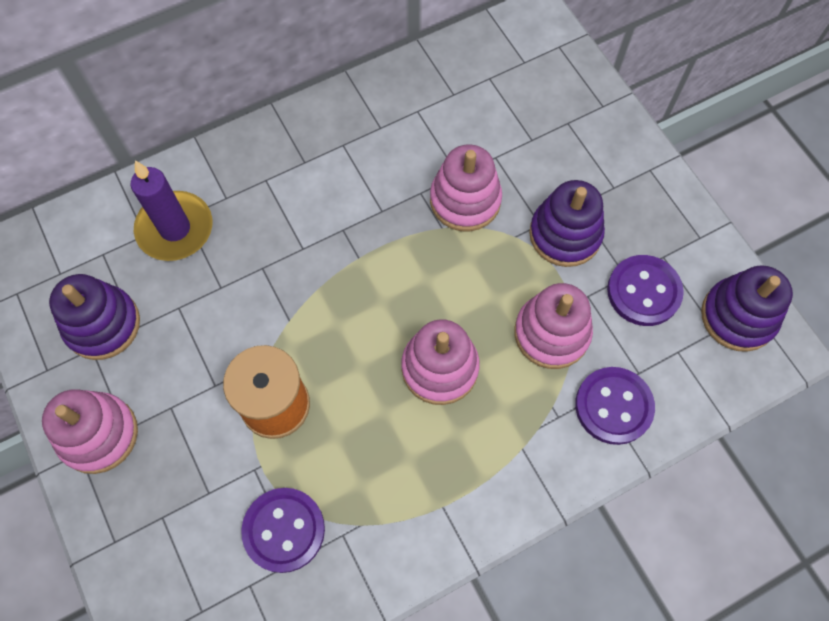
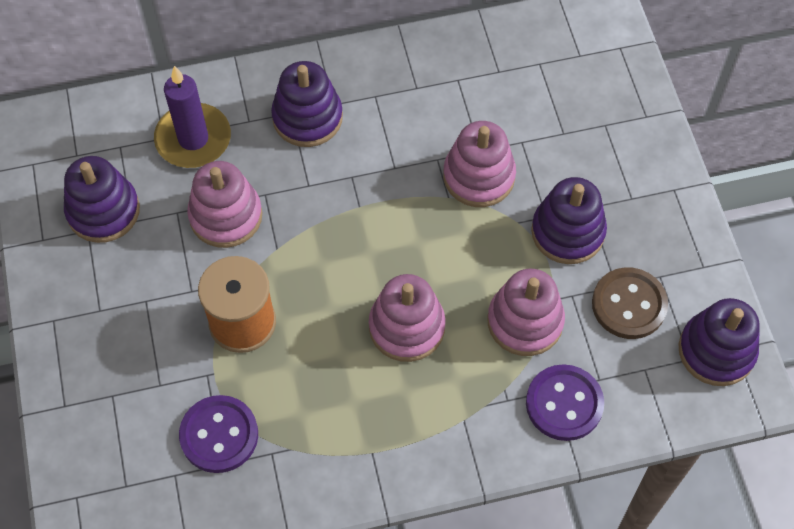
camera: 15 degrees right, 5 degrees down
pink stacking toy [42,389,138,474] -> pink stacking toy moved to [187,161,262,248]
purple button [607,255,684,326] -> brown button [592,267,668,339]
none -> purple stacking toy [271,61,343,147]

